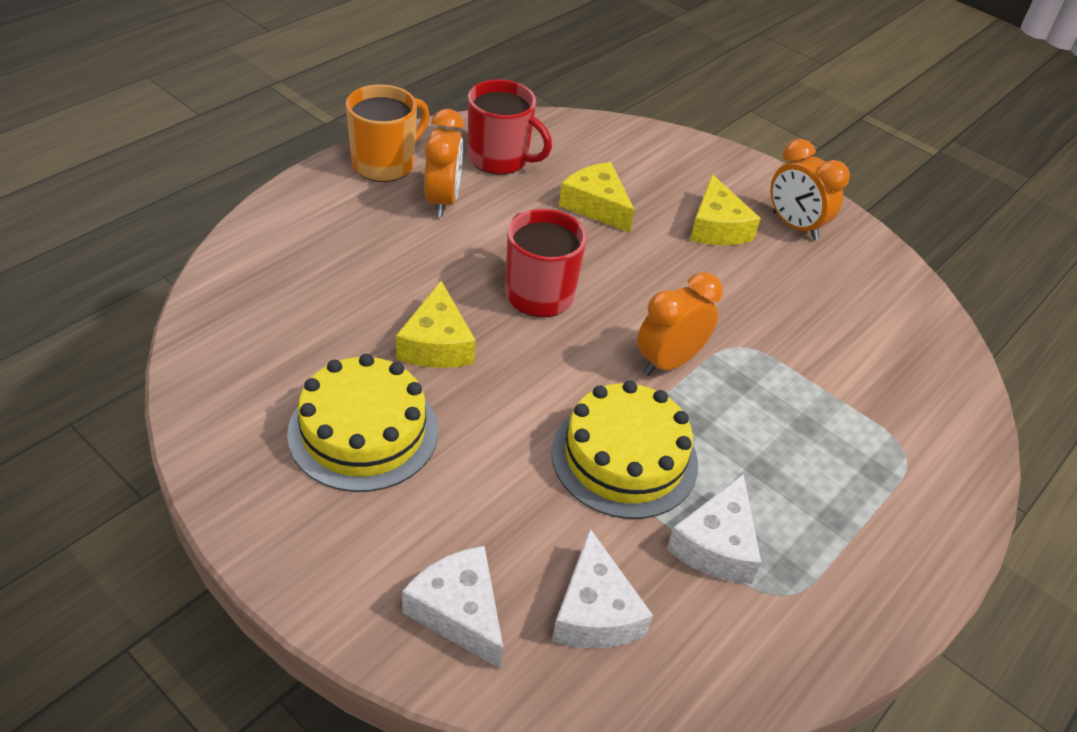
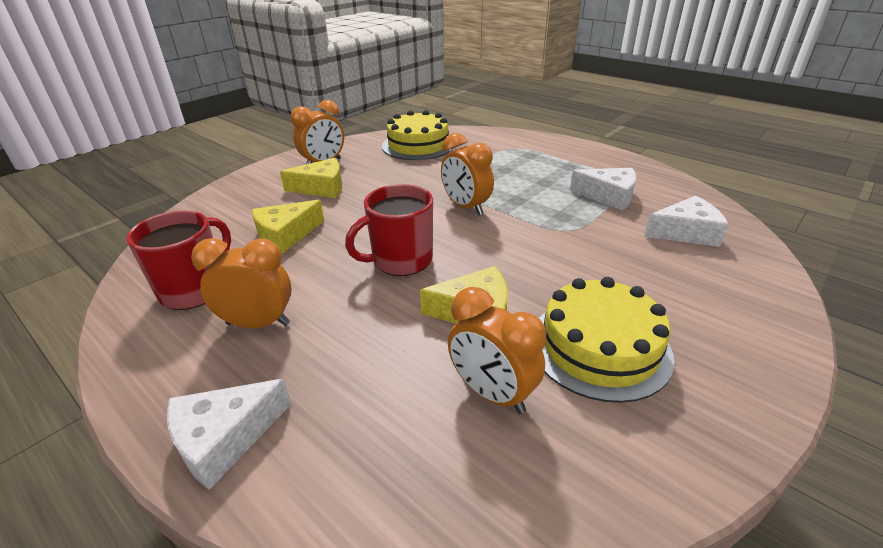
camera: 85 degrees left, 10 degrees down
orange mug [346,84,430,182] -> none
white cheese [402,546,504,669] -> white cheese moved to [167,379,291,490]
yellow cake [551,380,698,519] -> yellow cake moved to [382,110,454,160]
none -> orange clock [448,287,546,414]

